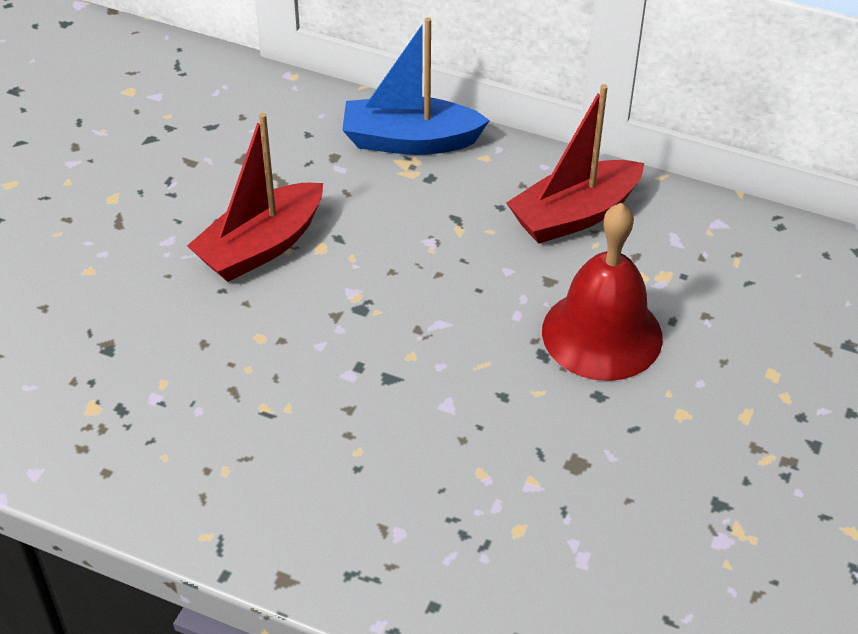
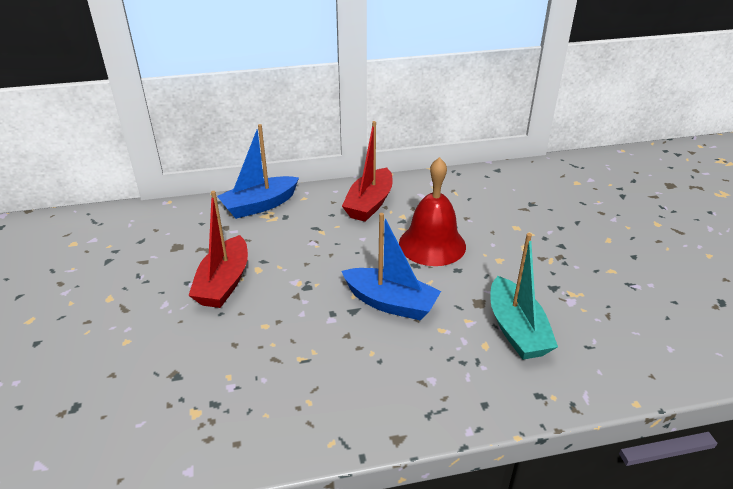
camera: 35 degrees left, 10 degrees down
none -> blue boat [341,213,441,321]
none -> turquoise boat [490,233,558,360]

